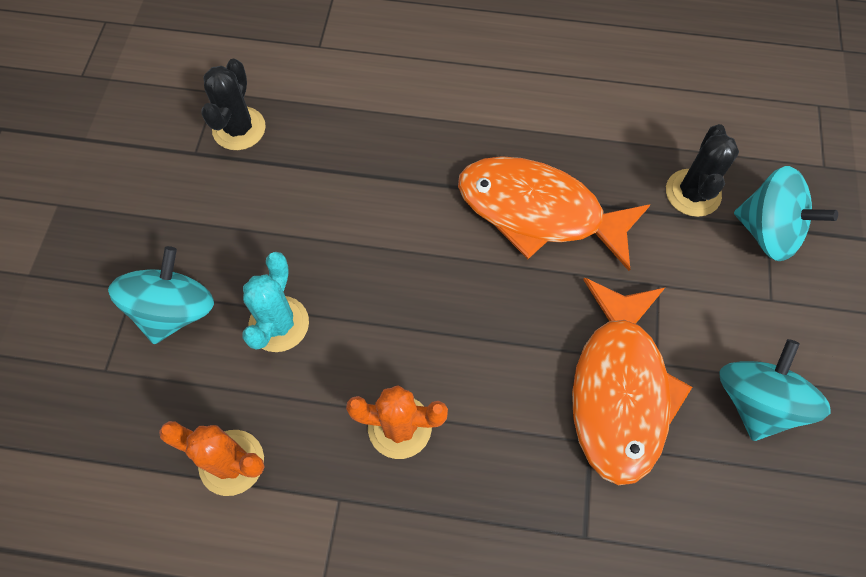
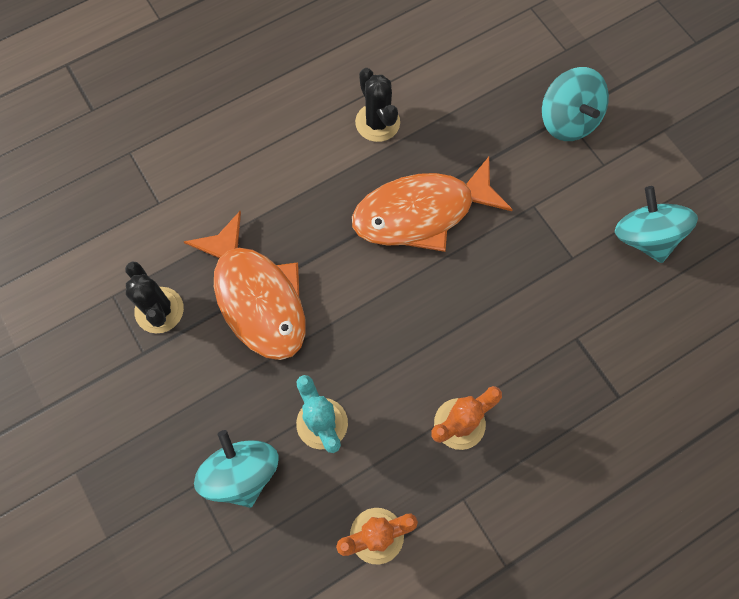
camera: 40 degrees left, 5 degrees up
orange fish [572,278,692,485] -> orange fish moved to [184,211,306,360]
black cactus [666,124,739,217] -> black cactus moved to [355,68,400,142]
turquoise spinning top [734,166,838,261] -> turquoise spinning top turned 75 degrees clockwise [542,67,609,141]

